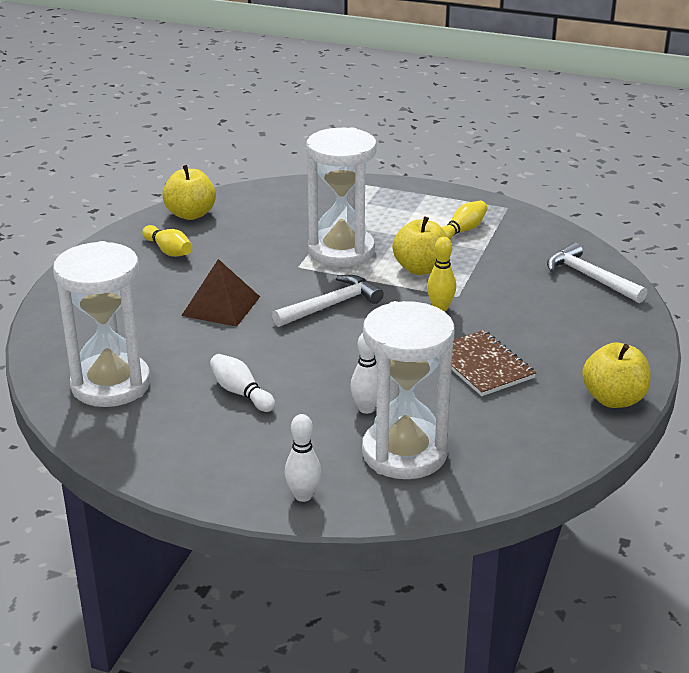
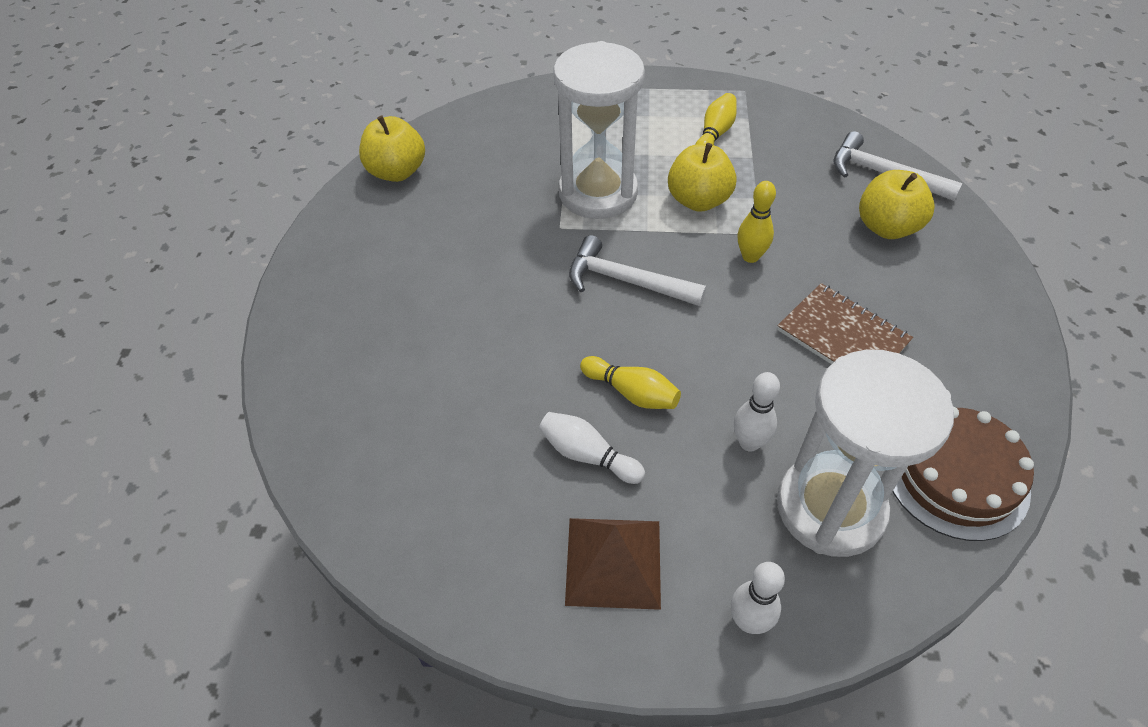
camera: 15 degrees left, 20 degrees up
white hourglass [53,241,151,407] -> none
yellow bowling pin [142,225,192,257] -> yellow bowling pin moved to [580,356,681,409]
brown pyramid [181,259,260,327] -> brown pyramid moved to [565,518,661,610]
white hammer [272,275,384,327] -> white hammer turned 105 degrees counterclockwise [569,235,707,306]
yellow apple [582,342,650,408] -> yellow apple moved to [859,170,935,239]
none -> brown cake [892,407,1034,541]

